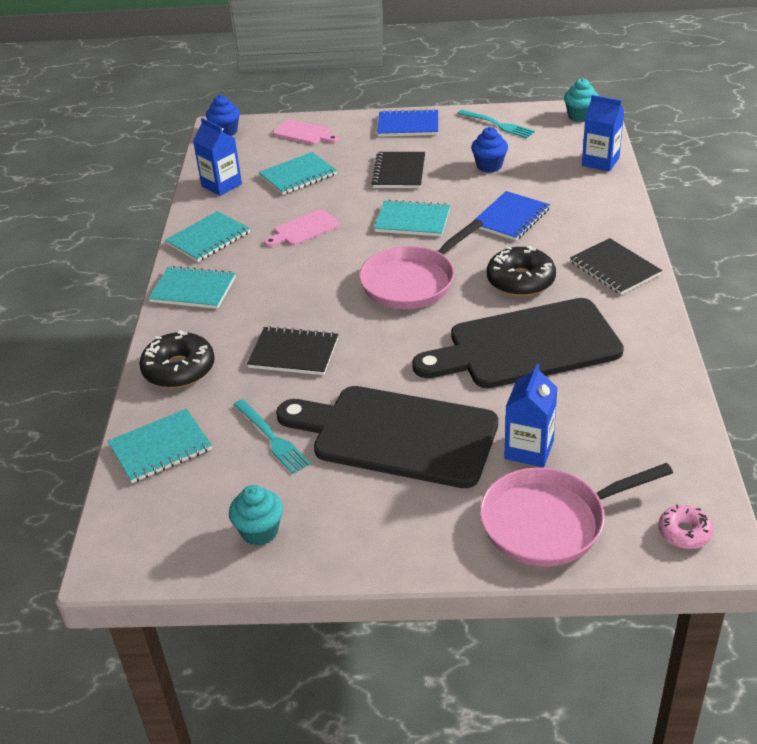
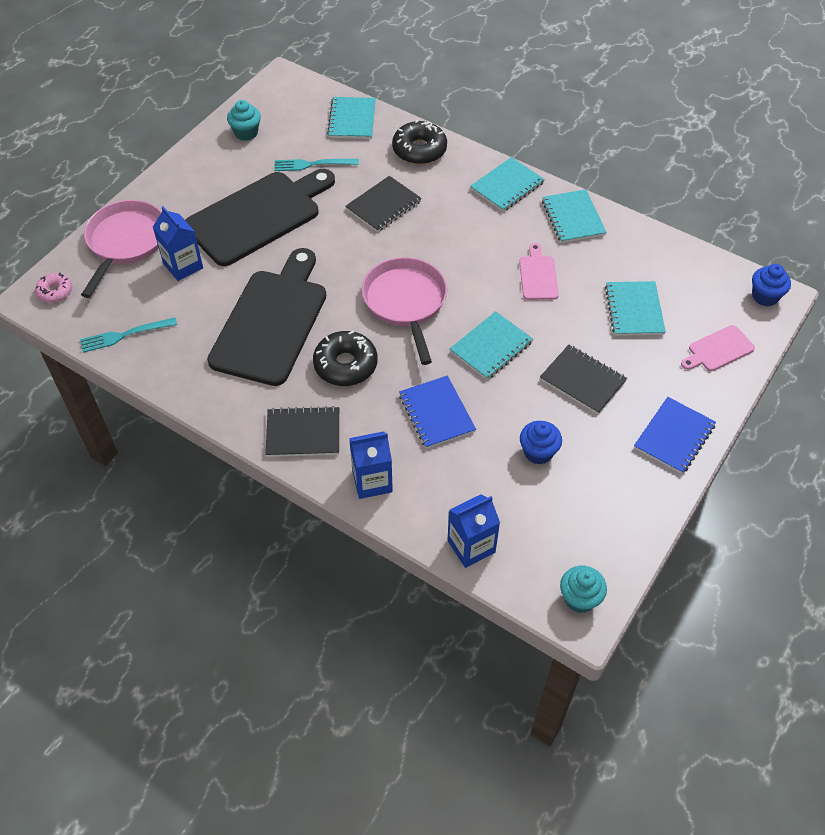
camera: 120 degrees right, 15 degrees up
blue carton [193,118,242,196] -> blue carton moved to [349,431,393,499]
turquoise fork [457,110,535,138] -> turquoise fork moved to [80,318,177,353]

